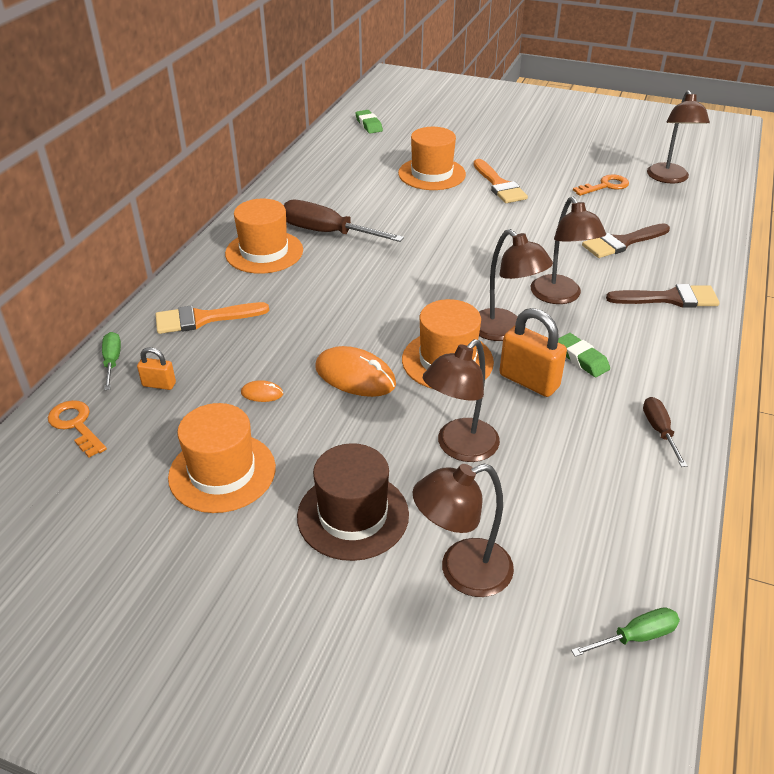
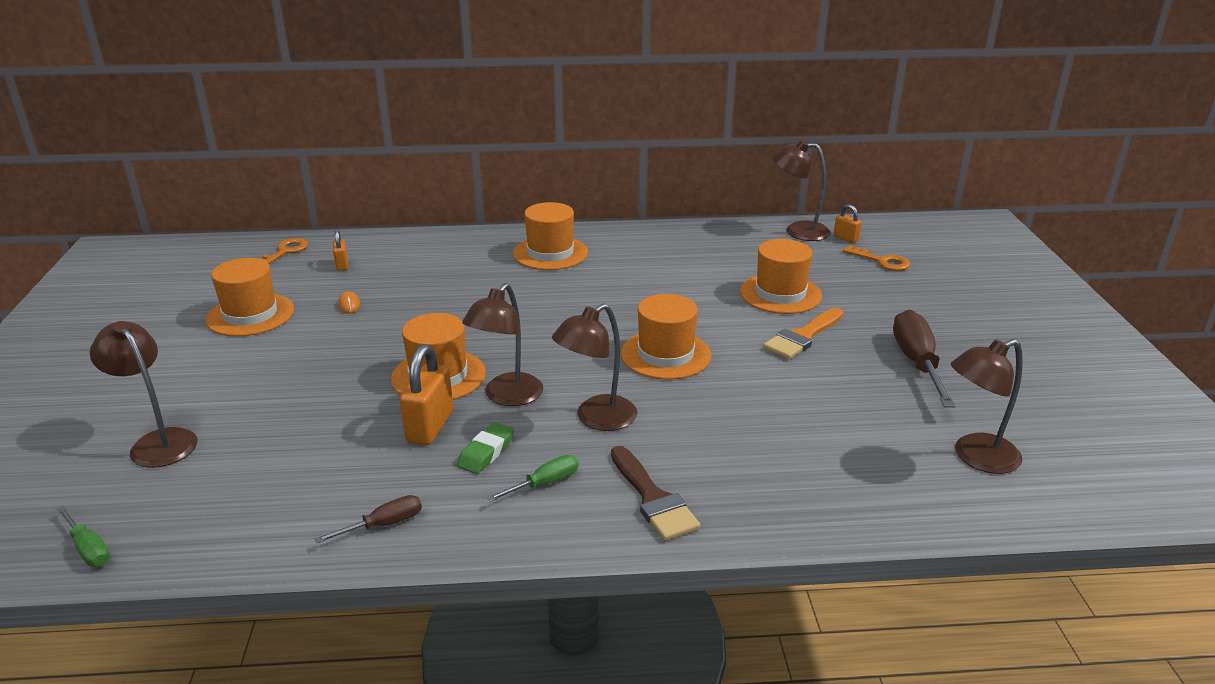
camera: 65 degrees right, 10 degrees down
green screwdriver [102,332,121,390] -> green screwdriver moved to [487,455,579,502]
orange brush [155,302,269,334] -> none
brown screwdriver [284,200,404,242] -> brown screwdriver moved to [893,310,956,407]
brown hat [297,443,409,561] -> none
orange mouse [315,346,396,397] -> none
green eraser [355,110,383,134] -> orange padlock [834,204,861,243]
brown lamp [423,339,500,462] -> brown lamp moved to [772,140,830,241]
orange key [573,174,629,196] -> orange key moved to [843,245,910,271]
brown brush [582,223,670,258] -> none
none -> orange hat [621,294,712,380]

